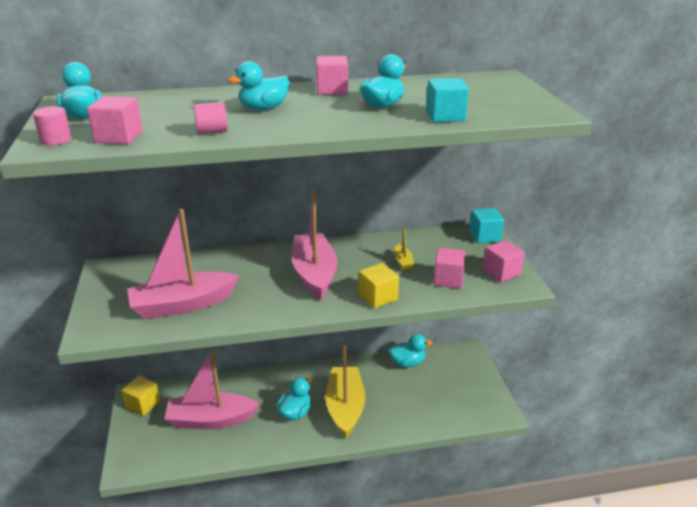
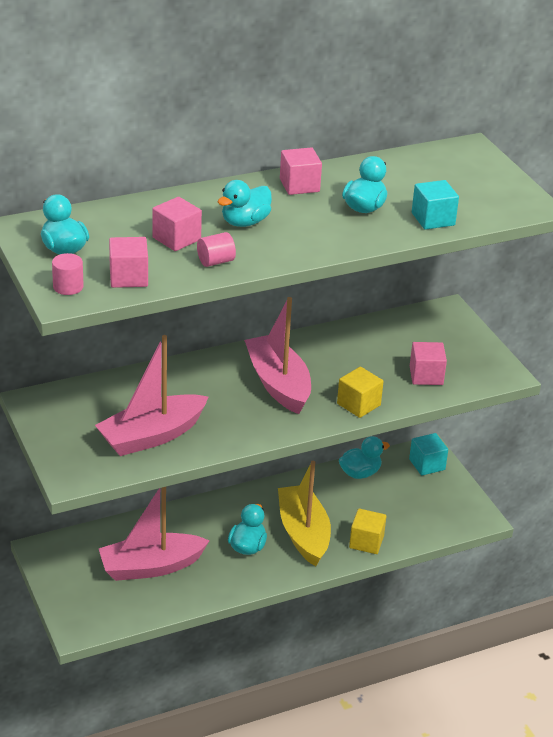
camera: 15 degrees left, 5 degrees up
yellow cube [121,376,160,416] -> yellow cube moved to [349,508,386,554]
yellow boat [394,225,414,270] -> none
turquoise cube [469,208,504,244] -> turquoise cube moved to [409,433,448,476]
pink cube [483,240,525,283] -> pink cube moved to [152,197,202,251]

